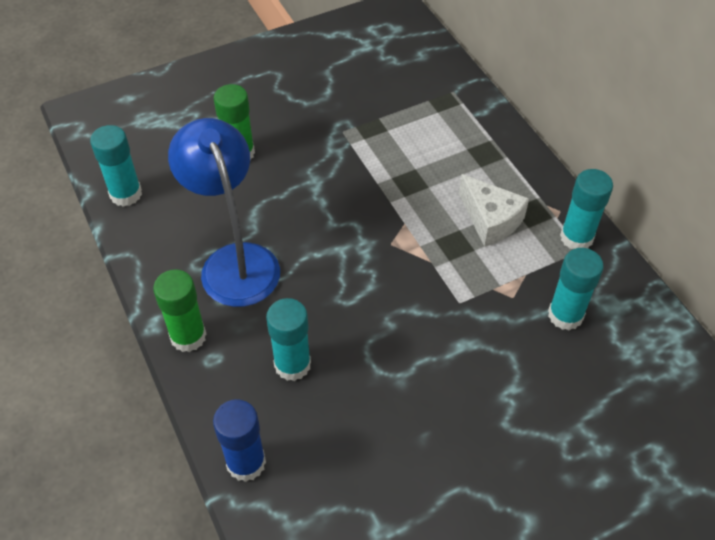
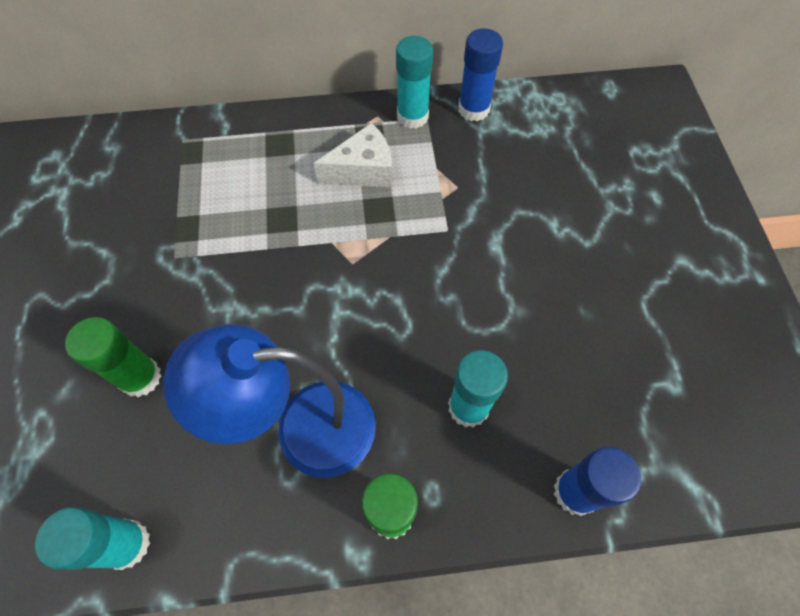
camera: 70 degrees left, 10 degrees up
turquoise glue stick [548,248,604,330] -> none
none -> blue glue stick [458,28,503,121]

